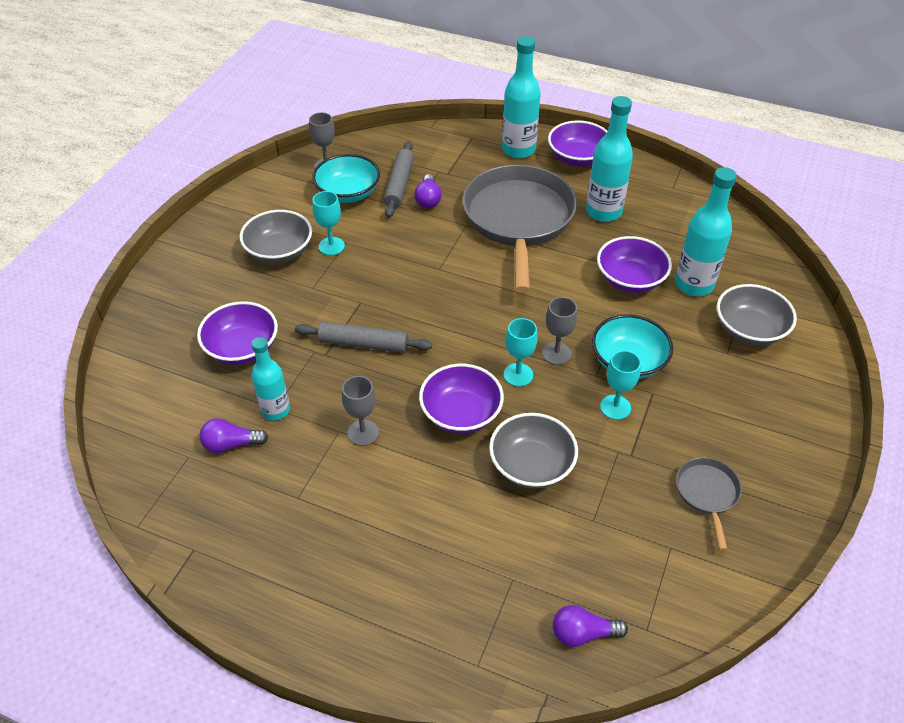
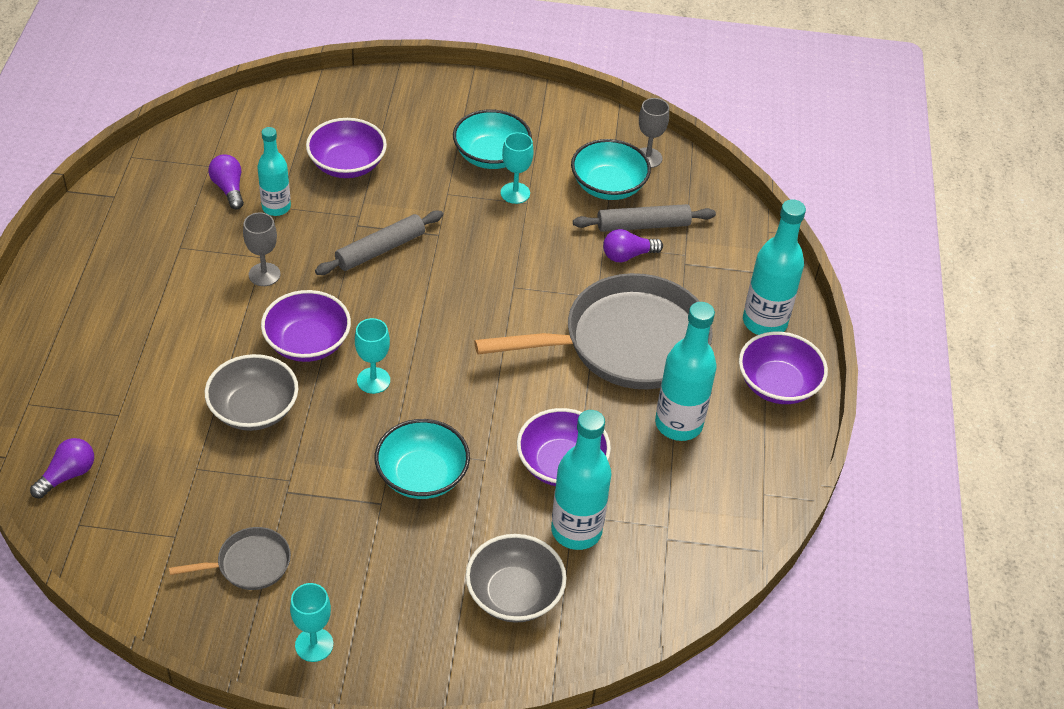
camera: 70 degrees right, 0 degrees up
grey bowl [240,210,312,264] -> turquoise bowl [453,109,532,169]
grey rolling pin [295,322,432,353] -> grey rolling pin turned 60 degrees clockwise [315,211,443,275]
grey goblet [542,297,577,365] -> none
purple light bulb [553,605,628,647] -> purple light bulb turned 60 degrees clockwise [30,438,94,499]
turquoise goblet [600,350,641,420] -> turquoise goblet moved to [290,583,333,662]

